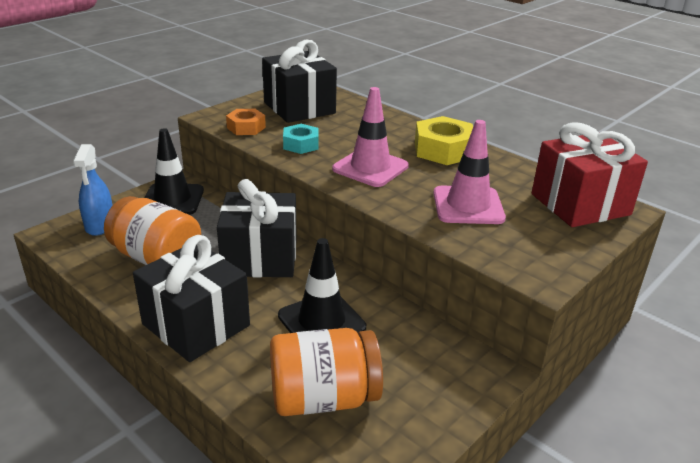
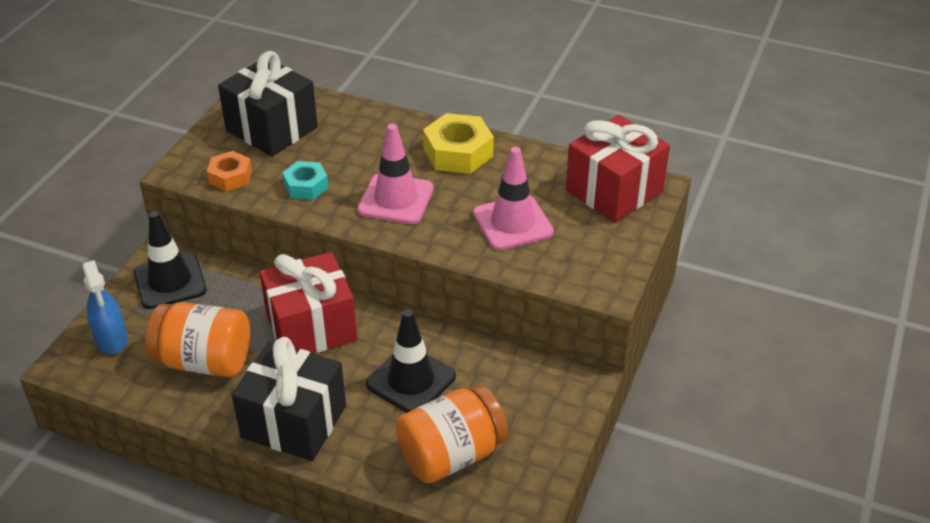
camera: 20 degrees left, 10 degrees up
black gift [217,179,297,278] -> red gift [260,252,357,354]

